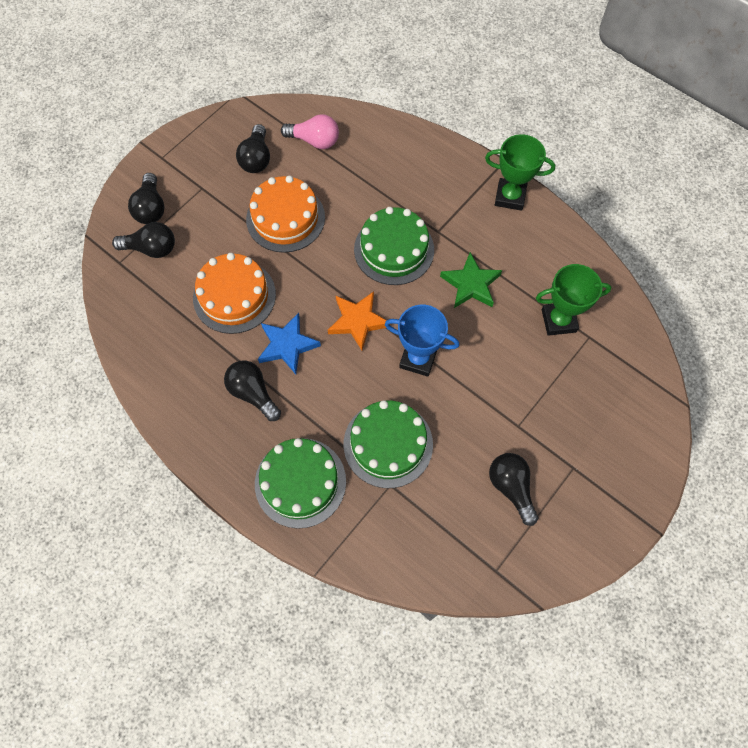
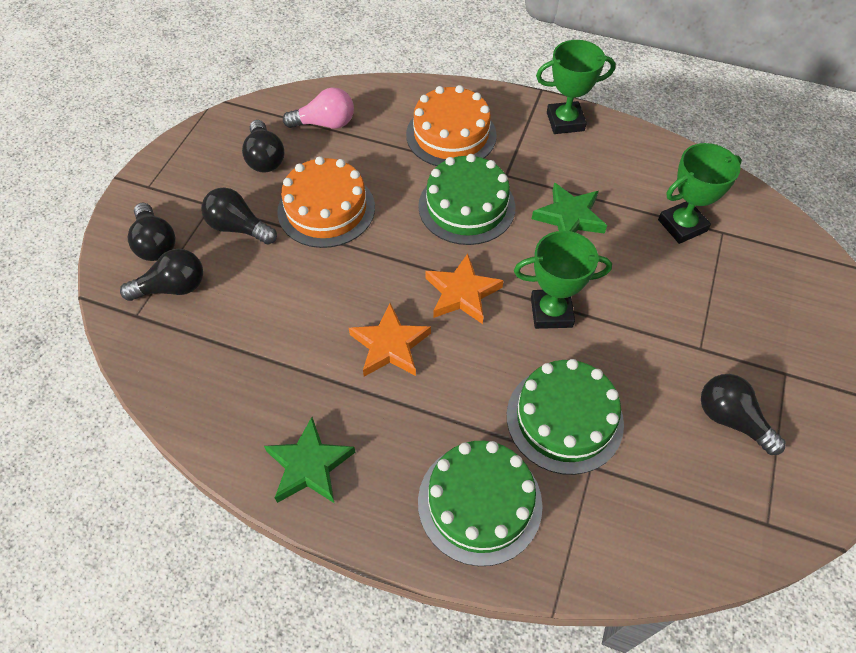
camera: 20 degrees left, 10 degrees down
orange cake [193,253,276,334] -> orange cake moved to [406,85,497,166]
black light bulb [224,361,281,421] -> black light bulb moved to [201,187,277,245]
blue star [258,313,321,374] -> orange star [349,303,431,377]
blue trophy [385,305,459,377] -> green trophy [514,231,612,329]
none -> green star [264,417,356,503]

